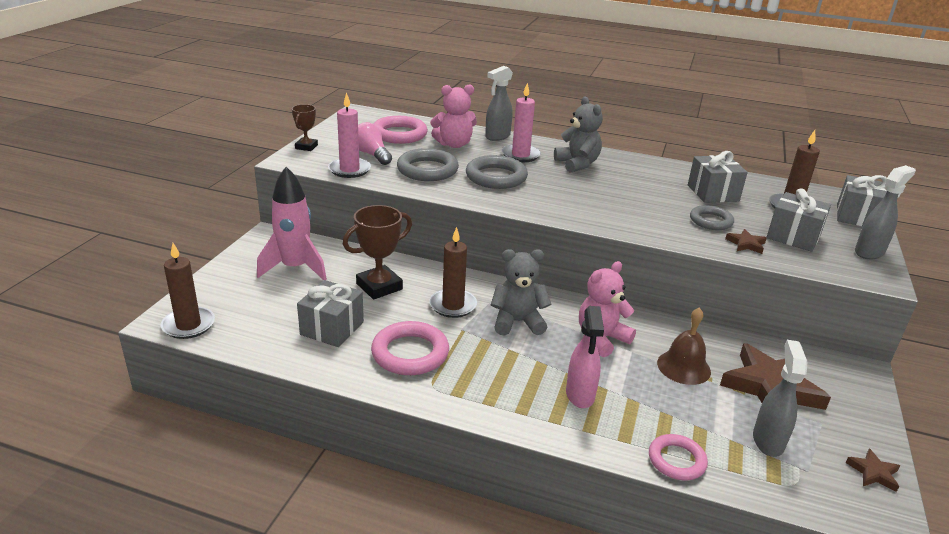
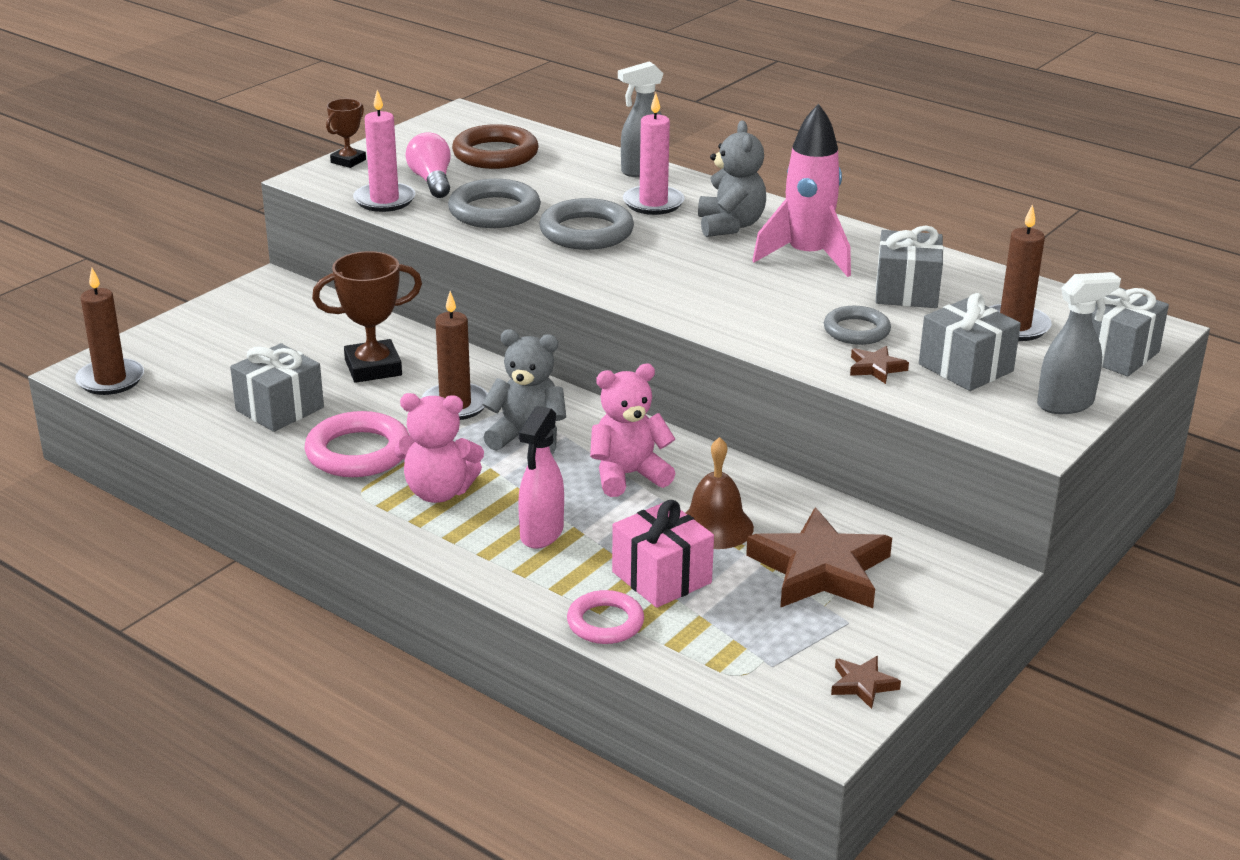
camera: 20 degrees right, 0 degrees up
pink rocket [257,167,327,280] -> pink rocket moved to [752,104,851,277]
pink ring [373,116,428,144] -> brown ring [452,124,538,169]
pink teddy bear [430,84,477,148] -> pink teddy bear moved to [394,393,484,503]
grey spray bottle [753,340,808,457] -> none
none -> pink gift [612,500,714,608]

